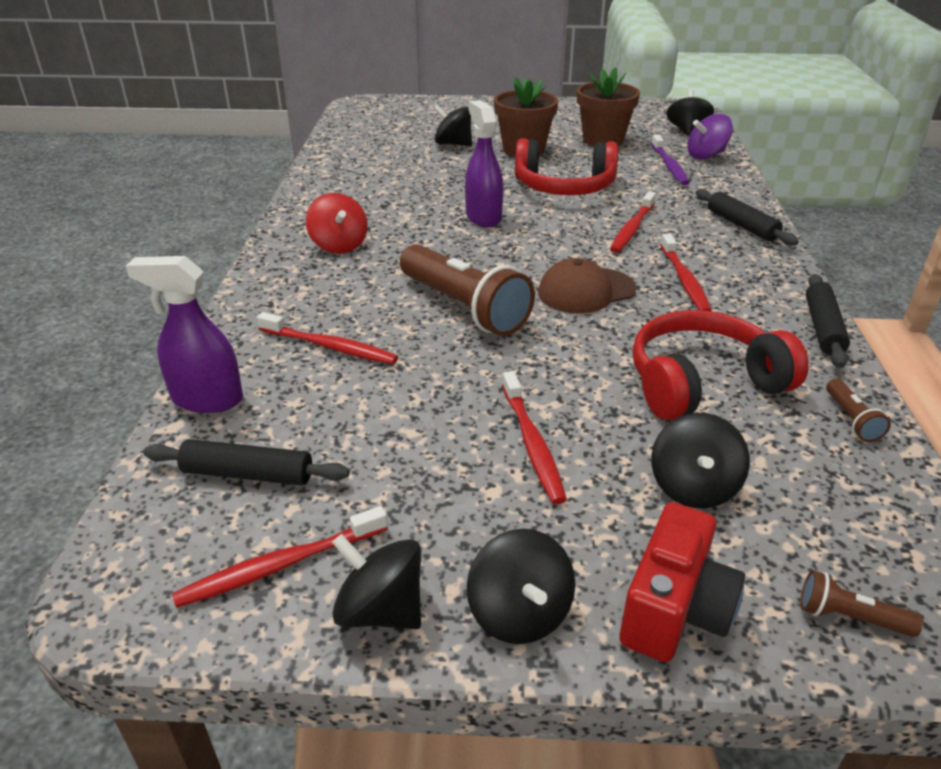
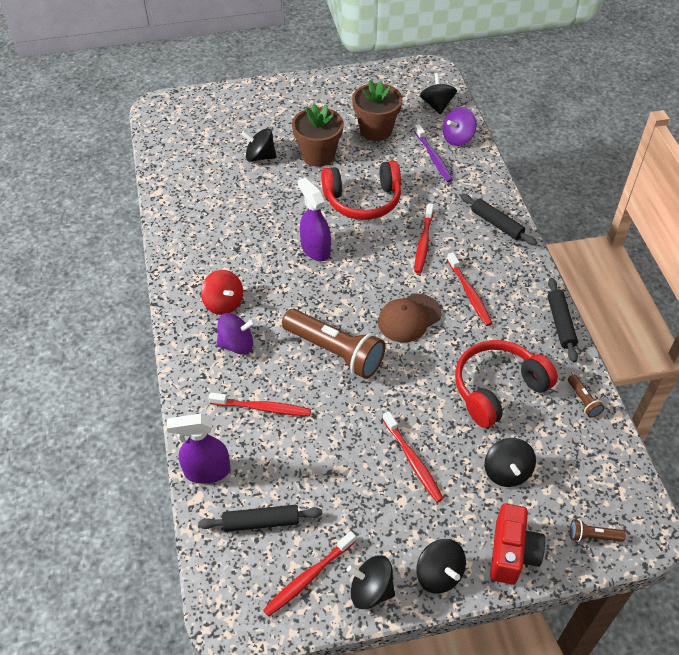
camera: 15 degrees left, 15 degrees up
none -> purple spinning top [217,313,255,355]

